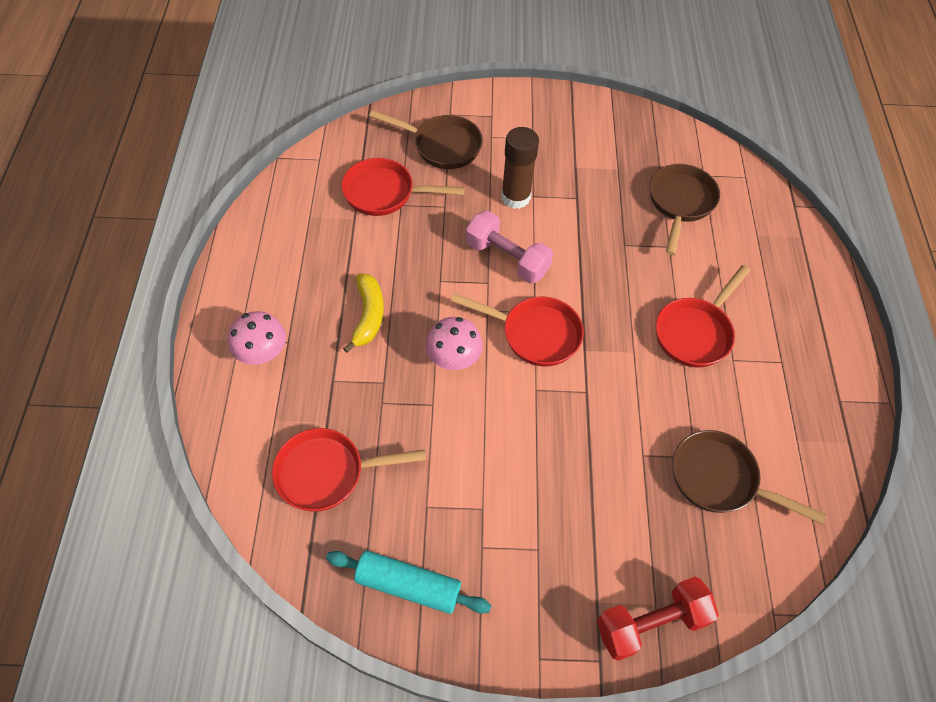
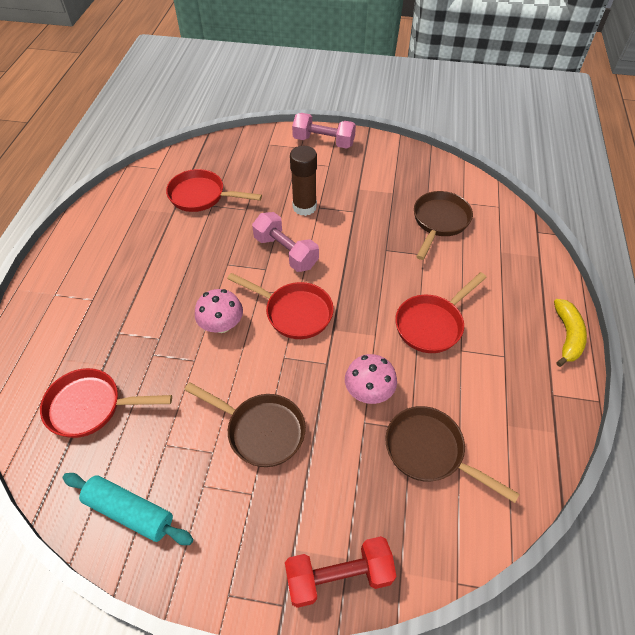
camera: 10 degrees right, 5 degrees down
pink mushroom [228,311,286,365] -> pink mushroom moved to [345,354,397,404]
yellow banana [343,273,384,353] -> yellow banana moved to [554,299,587,367]
brown pan [369,110,483,169] -> brown pan moved to [184,382,306,467]
none -> pink dumbbell [292,113,356,149]

